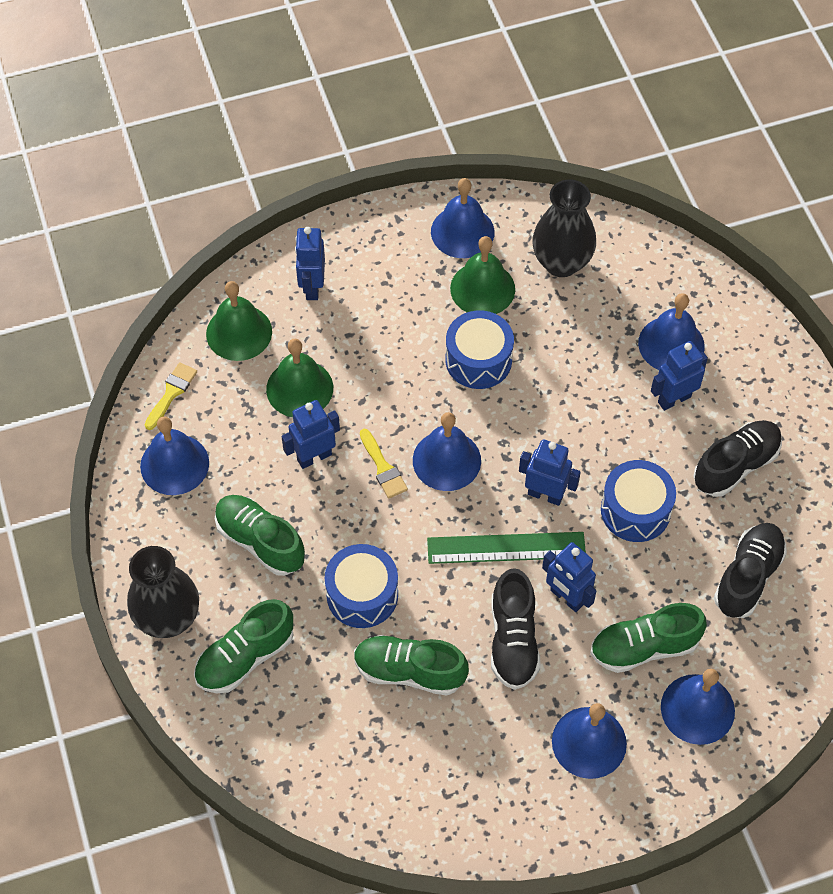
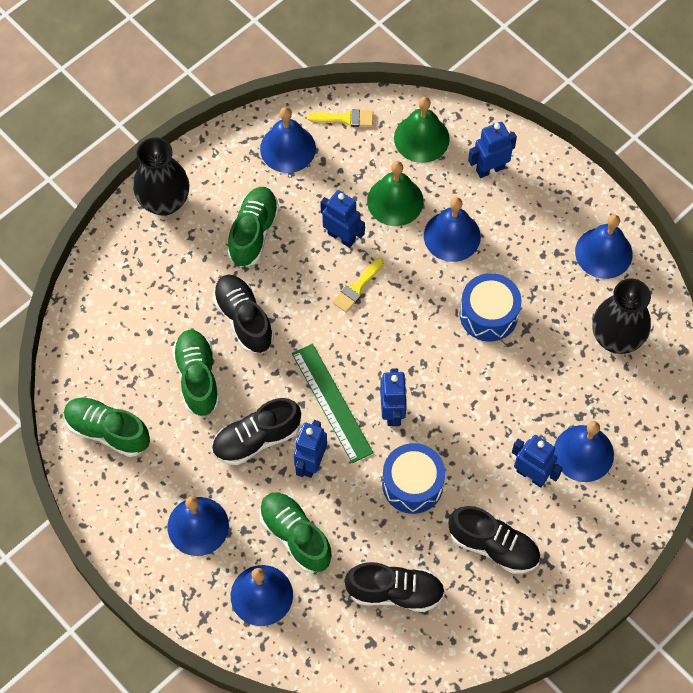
camera: 65 degrees right, 5 degrees up
green shoe [194,599,294,693] -> green shoe moved to [64,397,150,457]
blue drum [325,544,398,628] -> black shoe [213,275,274,353]
blue bell [413,412,481,491] -> blue bell moved to [424,197,481,262]
green bell [450,236,515,314] -> none

